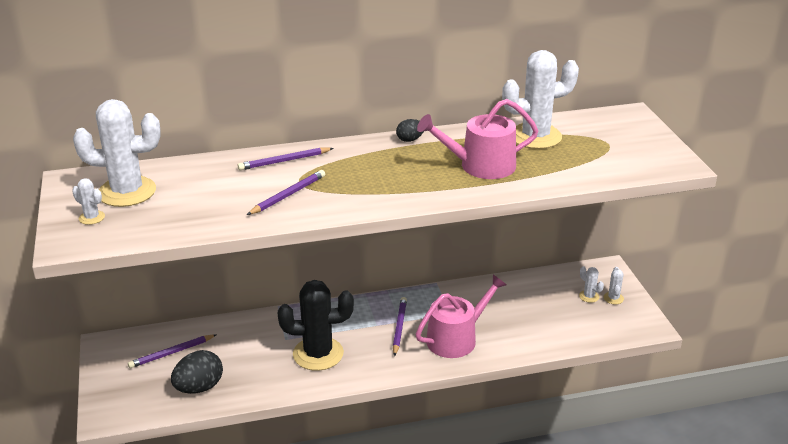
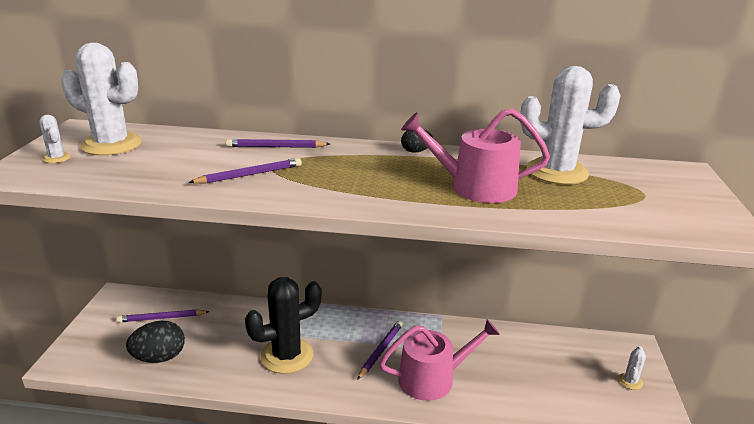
camera: 20 degrees right, 5 degrees down
black cactus [278,280,354,371] -> black cactus turned 45 degrees counterclockwise [245,277,322,374]
white cactus [579,266,604,303] -> none

